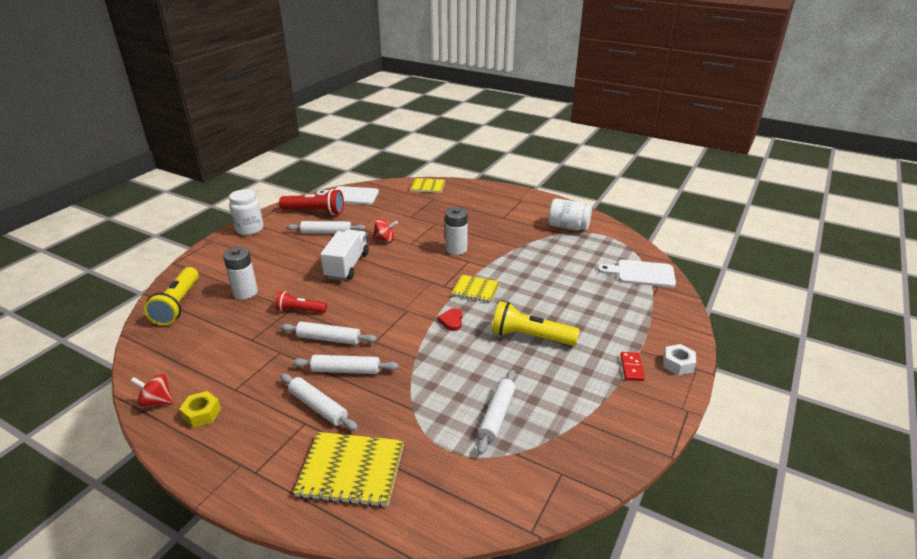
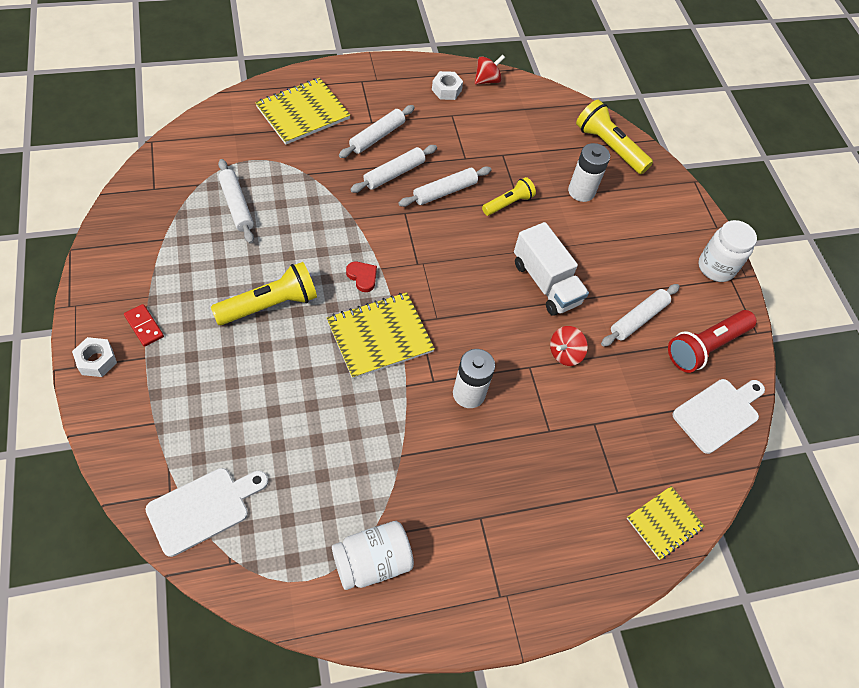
camera: 130 degrees right, 25 degrees up
yellow nut [179,391,221,428] -> white nut [432,71,463,100]
red flashlight [275,291,327,313] -> yellow flashlight [482,177,536,216]
white rolling pin [280,374,358,431] -> white rolling pin turned 45 degrees counterclockwise [339,105,415,158]
yellow notebook [451,275,500,303] -> yellow notebook [327,292,435,379], size x1.57

